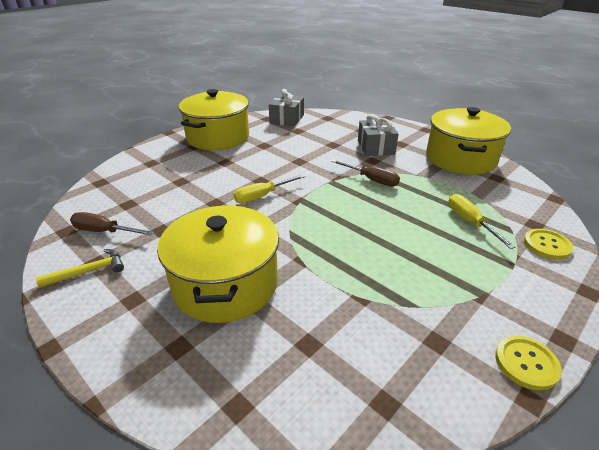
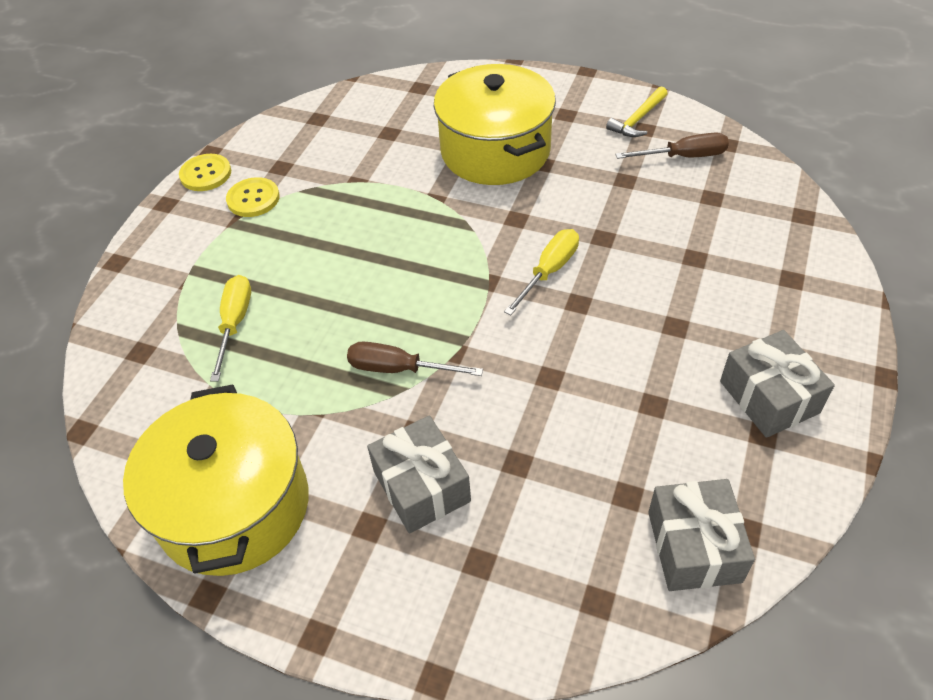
camera: 160 degrees right, 15 degrees up
yellow pot [179,89,249,150] -> grey gift [720,330,835,438]
yellow screwdriver [448,194,515,249] -> yellow screwdriver turned 135 degrees counterclockwise [210,275,251,381]
yellow button [524,229,573,260] -> yellow button moved to [226,177,280,217]

